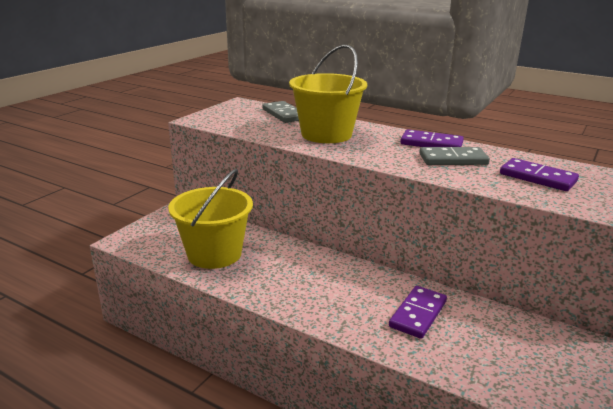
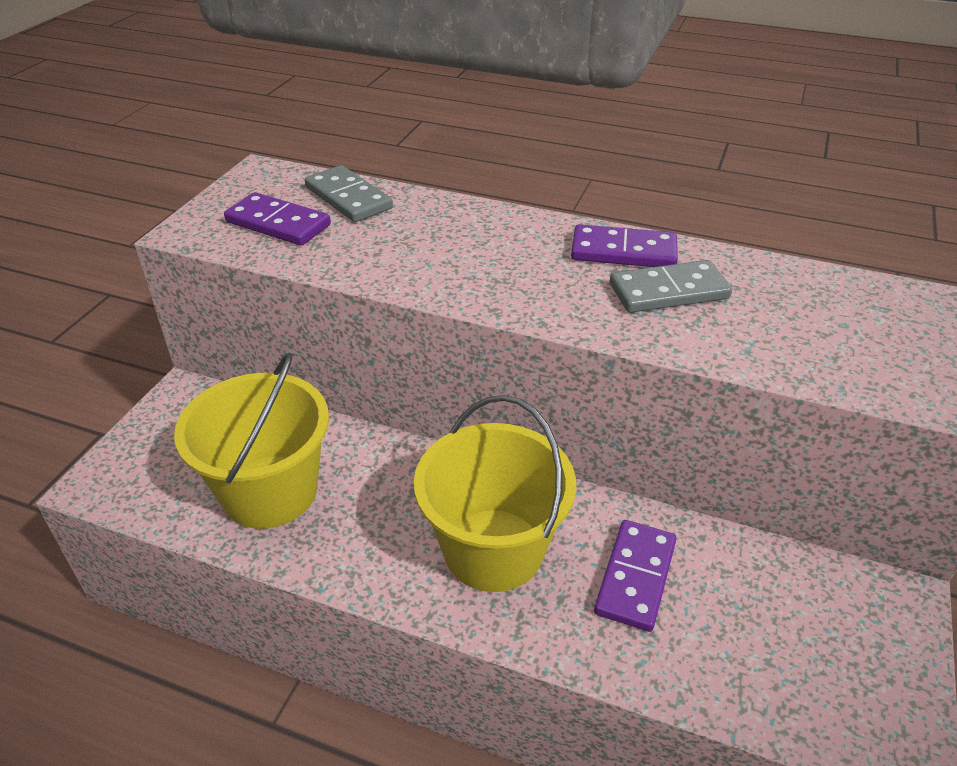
camera: 10 degrees left, 15 degrees up
yellow bucket [289,45,367,143] -> yellow bucket moved to [414,395,576,592]
purple domino [500,158,579,191] -> purple domino moved to [224,192,331,246]

